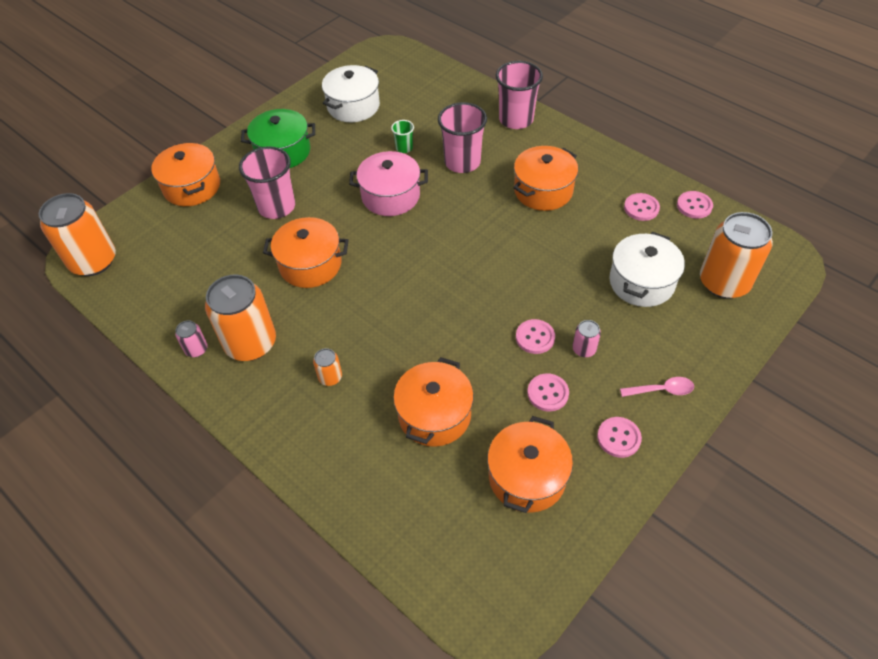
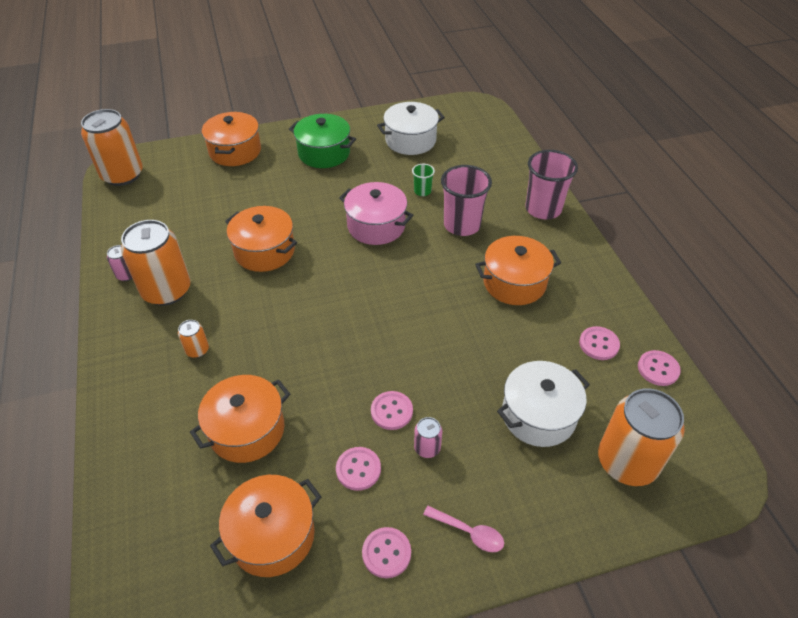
camera: 30 degrees right, 5 degrees down
pink cup [239,146,295,219] -> none

